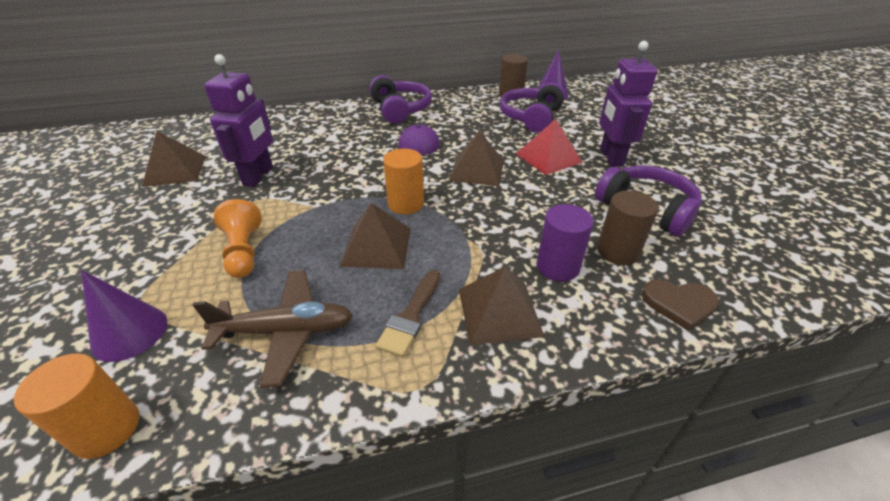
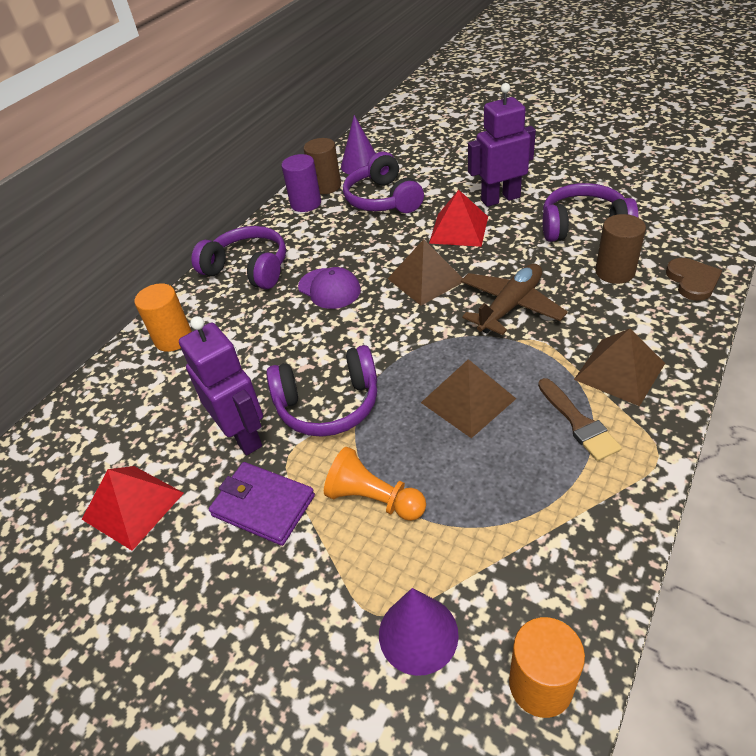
camera: 40 degrees left, 5 degrees up
brown pyramid [142,131,206,187] -> red pyramid [81,466,184,551]
brown plane [193,270,353,388] -> brown plane moved to [461,264,568,335]
orange cylinder [383,149,424,214] -> orange cylinder moved to [135,283,192,352]
purple cylinder [537,204,594,281] -> purple cylinder moved to [282,154,321,212]
purple robot [599,41,657,167] -> purple robot turned 120 degrees clockwise [468,83,536,207]
brown heart [642,280,719,331] -> brown heart turned 60 degrees counterclockwise [666,258,722,301]
none -> purple wallet [209,462,315,546]
none -> purple headphones [266,345,377,437]

